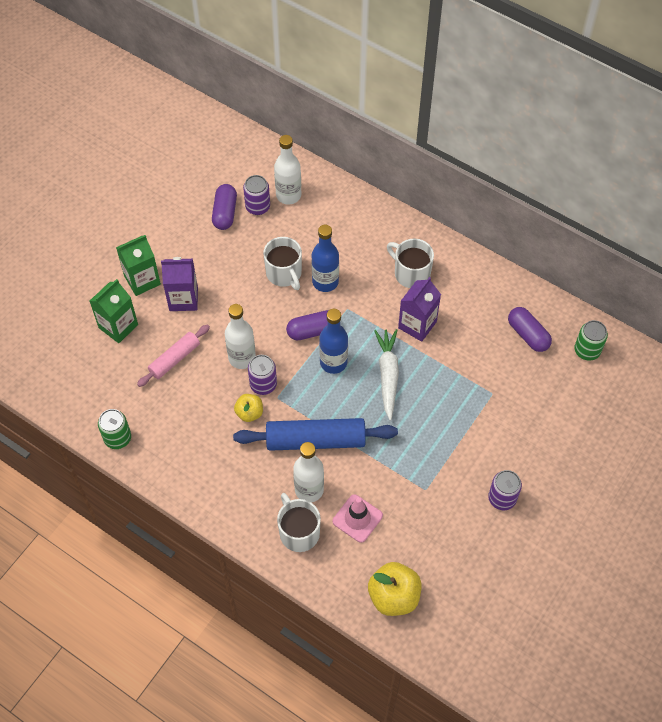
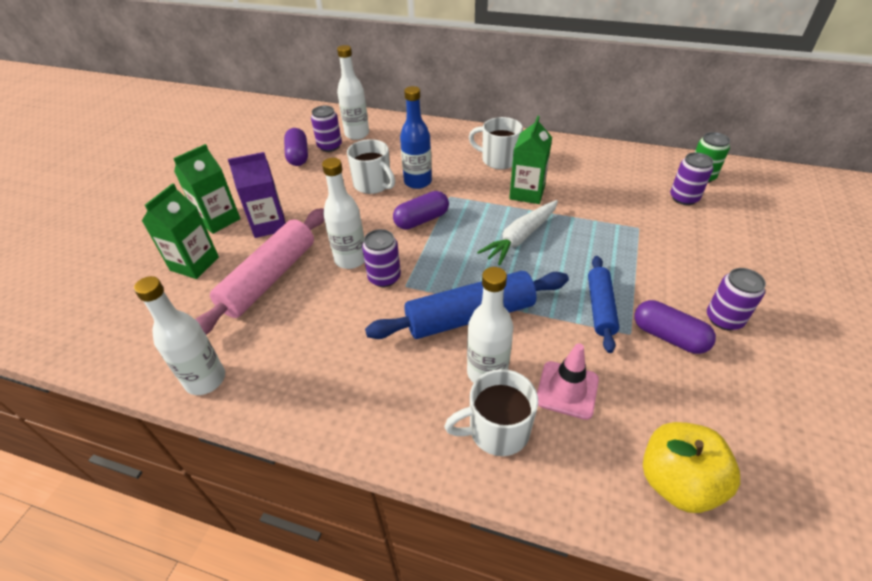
camera: 15 degrees left, 15 degrees down
green can [98,409,131,449] -> white bottle [134,276,225,395]
pink rolling pin [137,324,210,387] -> pink rolling pin [195,208,325,335], size x1.66
yellow apple [234,394,263,422] -> none
white mug [277,493,321,552] -> white mug turned 60 degrees counterclockwise [444,369,538,456]
blue bottle [319,309,348,374] -> none
white carrot [374,329,399,420] -> white carrot turned 120 degrees counterclockwise [477,200,558,265]
purple carton [398,277,441,342] -> green carton [509,116,552,204]
purple capsule [508,307,552,352] -> purple capsule moved to [635,300,716,354]
none -> blue rolling pin [588,256,619,353]
none -> purple can [670,152,713,205]

